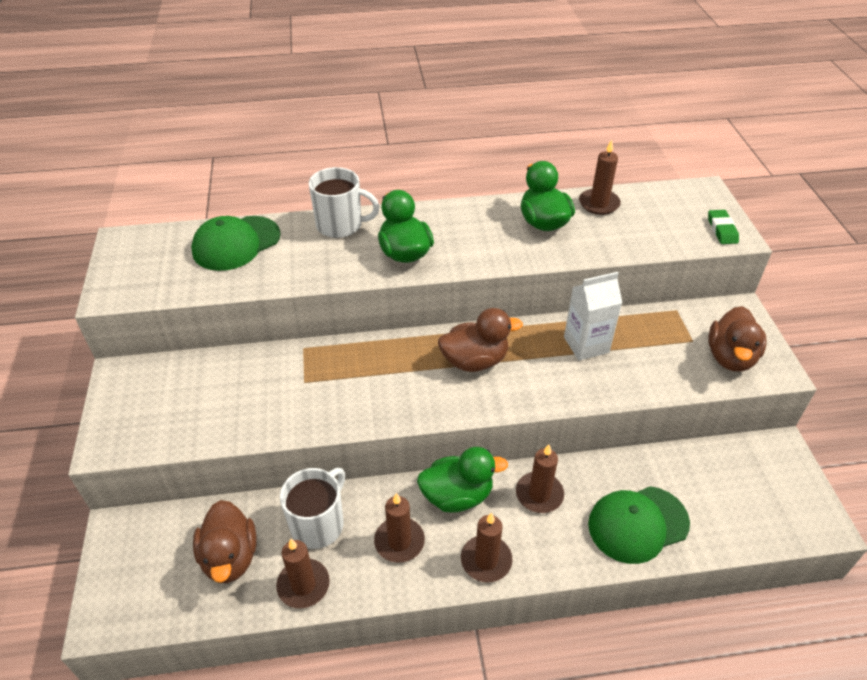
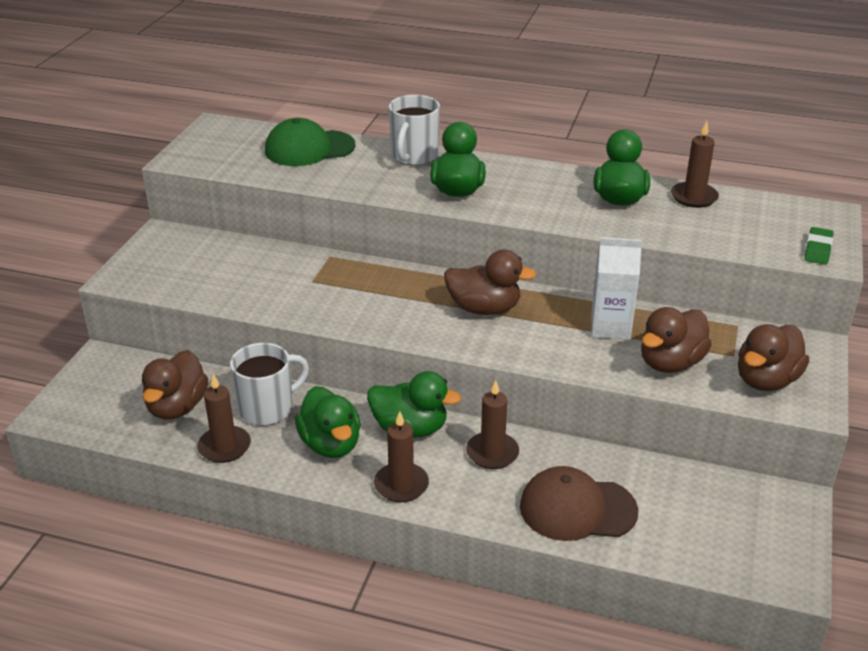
camera: 25 degrees right, 10 degrees down
white mug [309,167,380,238] -> white mug turned 75 degrees clockwise [389,95,440,166]
brown candle [374,493,425,563] -> green duck [295,386,361,458]
green cap [588,486,690,564] -> brown cap [520,466,638,541]
none -> brown duck [641,307,712,373]

